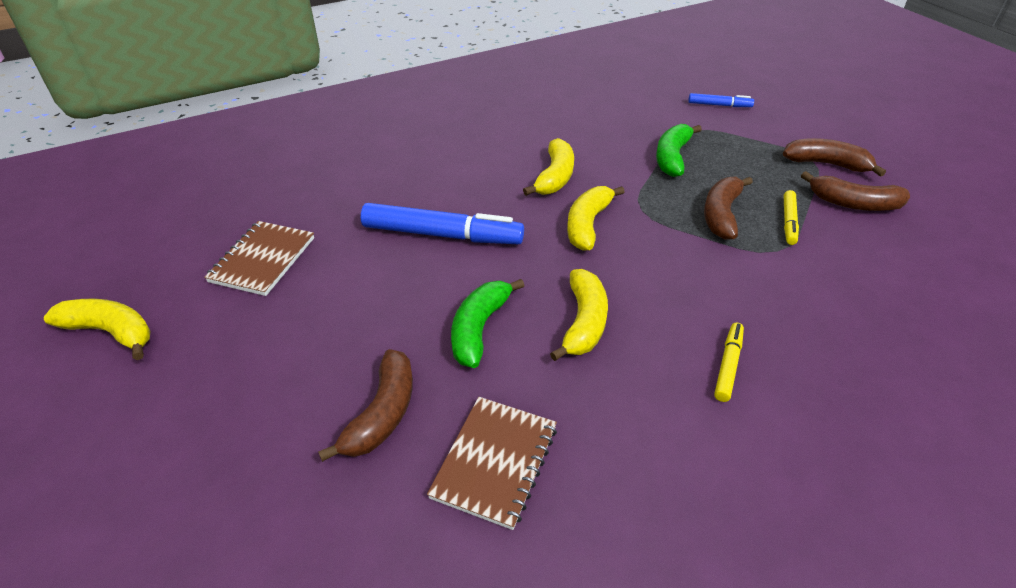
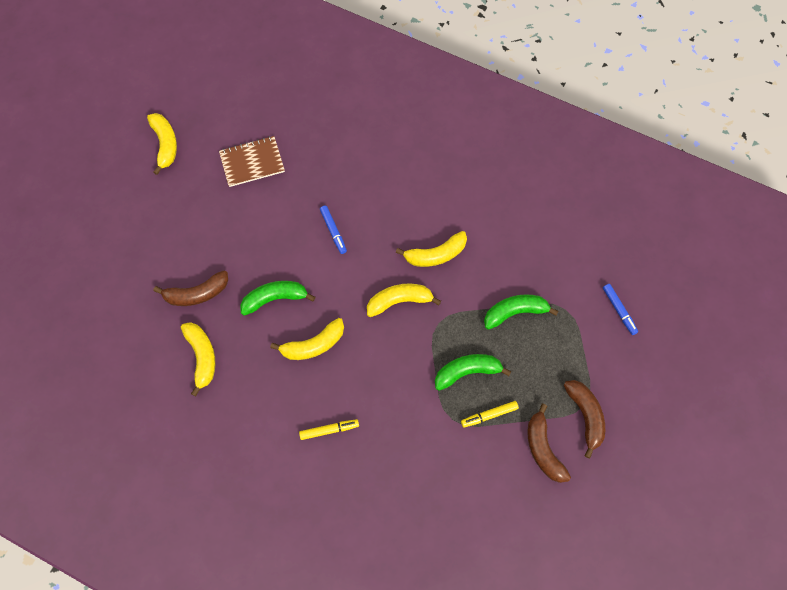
camera: 55 degrees right, 25 degrees up
blue marker [361,203,524,244] -> blue marker [320,205,347,254], size x0.50
brown notebook [427,397,557,530] -> yellow banana [181,322,215,397]
brown banana [704,177,753,240] -> green banana [435,354,511,391]

